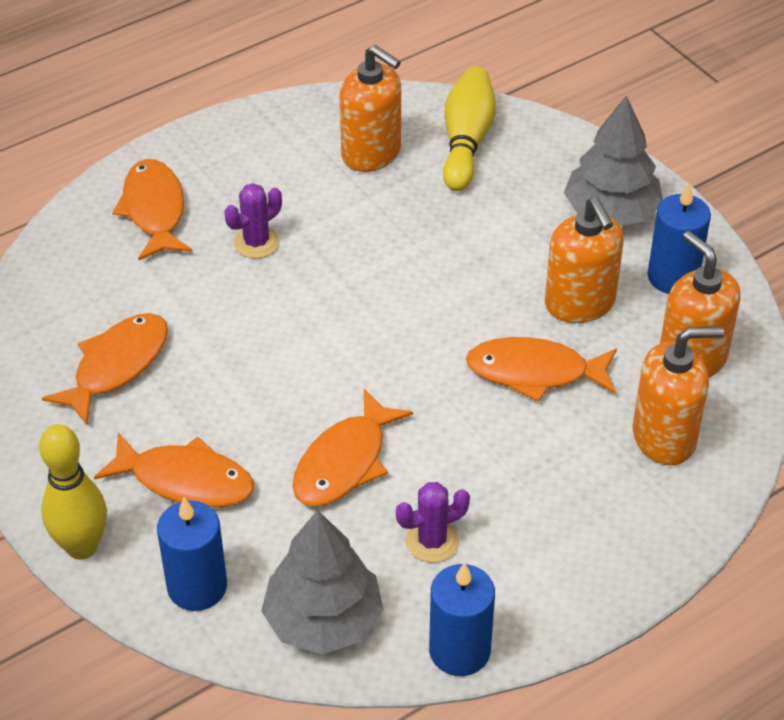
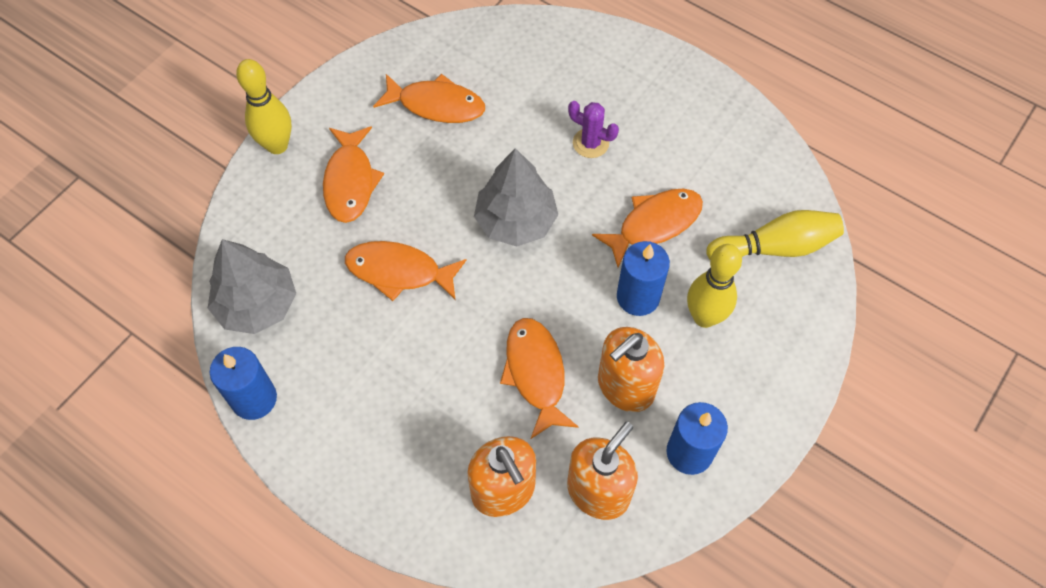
camera: 70 degrees right, 15 degrees up
orange fish [112,159,192,260] -> orange fish moved to [592,189,703,268]
blue candle [157,497,227,611] -> blue candle moved to [617,241,670,316]
orange soap dispenser [340,45,401,172] -> none
purple cactus [396,482,470,562] -> none
grey tree [564,96,663,226] -> grey tree moved to [474,148,558,247]
none -> yellow bowling pin [687,244,742,328]

